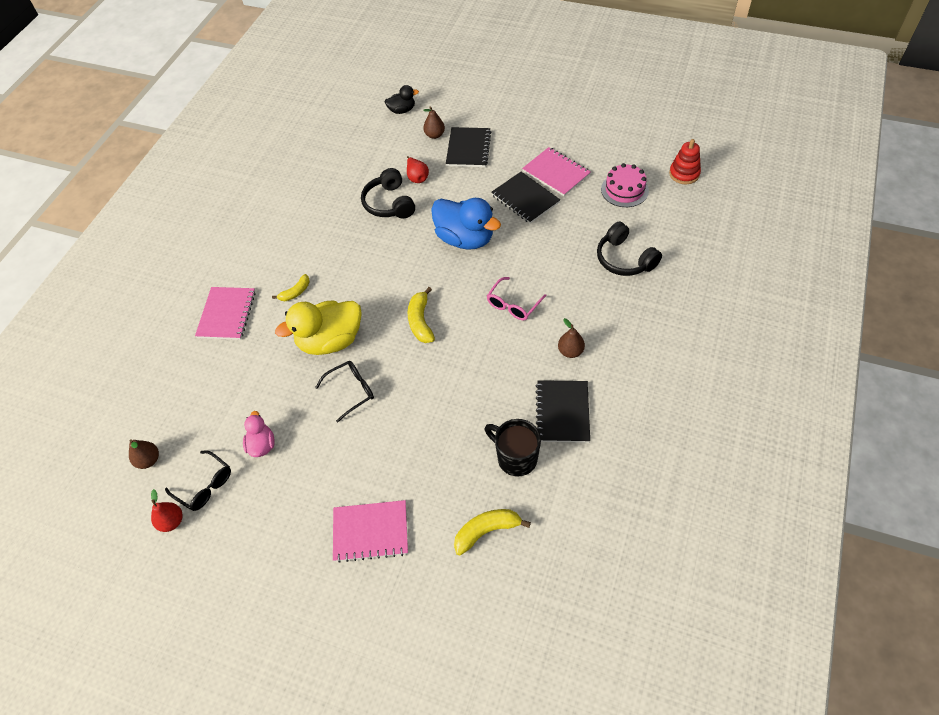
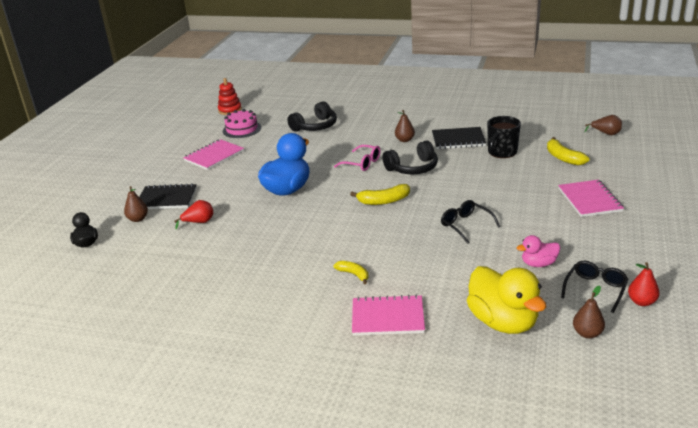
camera: 95 degrees left, 25 degrees down
yellow duck [275,300,362,355] -> yellow duck moved to [467,266,546,334]
black headphones [361,168,415,218] -> black headphones moved to [383,141,438,174]
black notebook [491,172,560,224] -> none
none -> brown pear [584,115,622,135]

